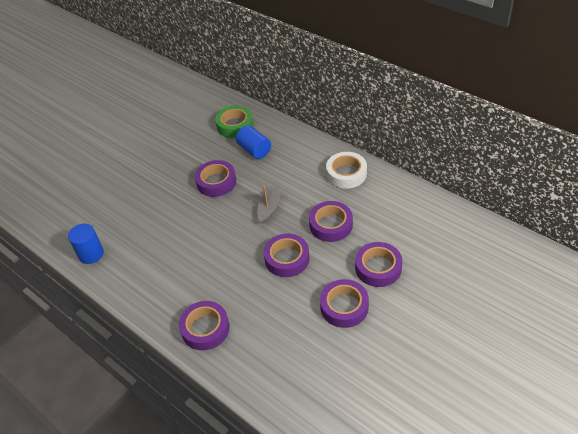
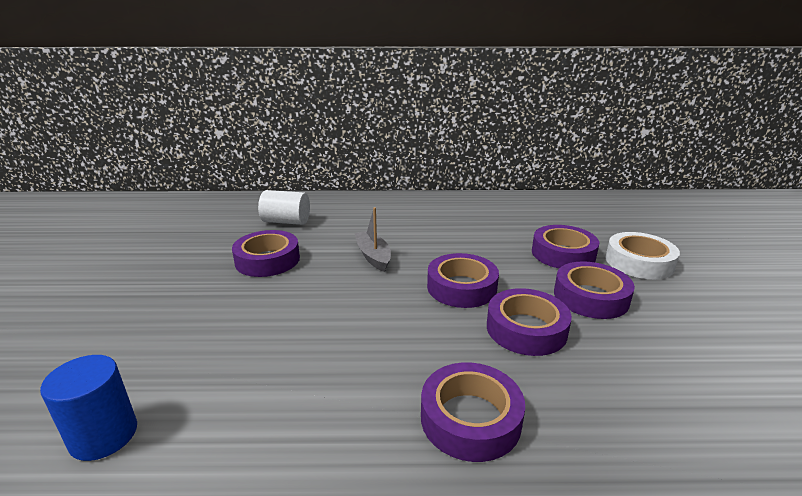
camera: 45 degrees left, 20 degrees down
green tape [215,106,253,138] -> none
blue cylinder [236,125,271,159] -> white cylinder [258,190,310,225]
purple tape [309,201,353,242] -> purple tape moved to [487,288,572,356]
white tape [326,152,367,189] -> white tape moved to [605,232,680,279]

